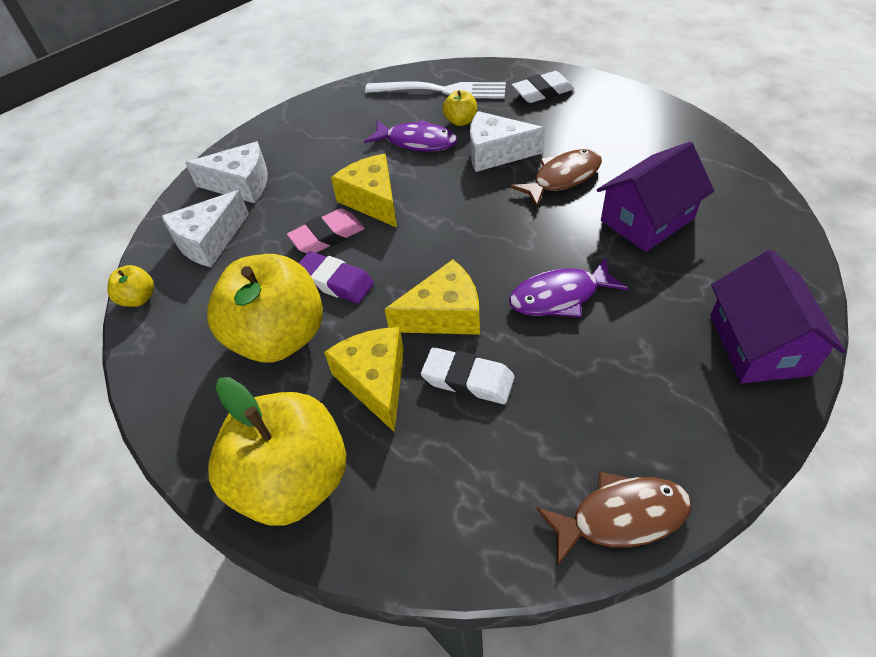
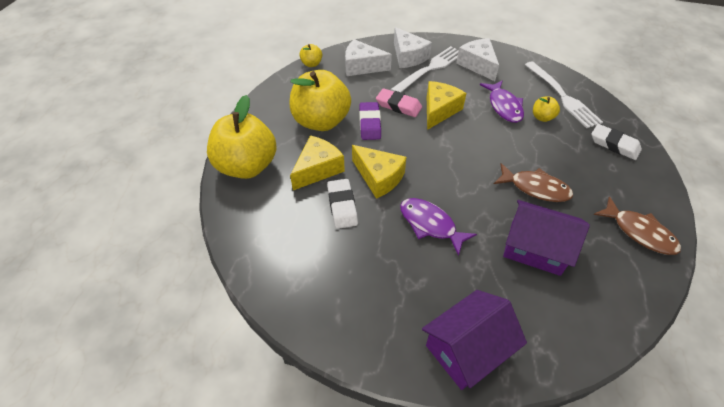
camera: 55 degrees right, 0 degrees up
white cheese [470,111,545,172] -> white cheese moved to [456,38,499,81]
brown fish [536,472,692,566] -> brown fish moved to [593,196,681,255]
none -> white fork [390,46,459,92]

